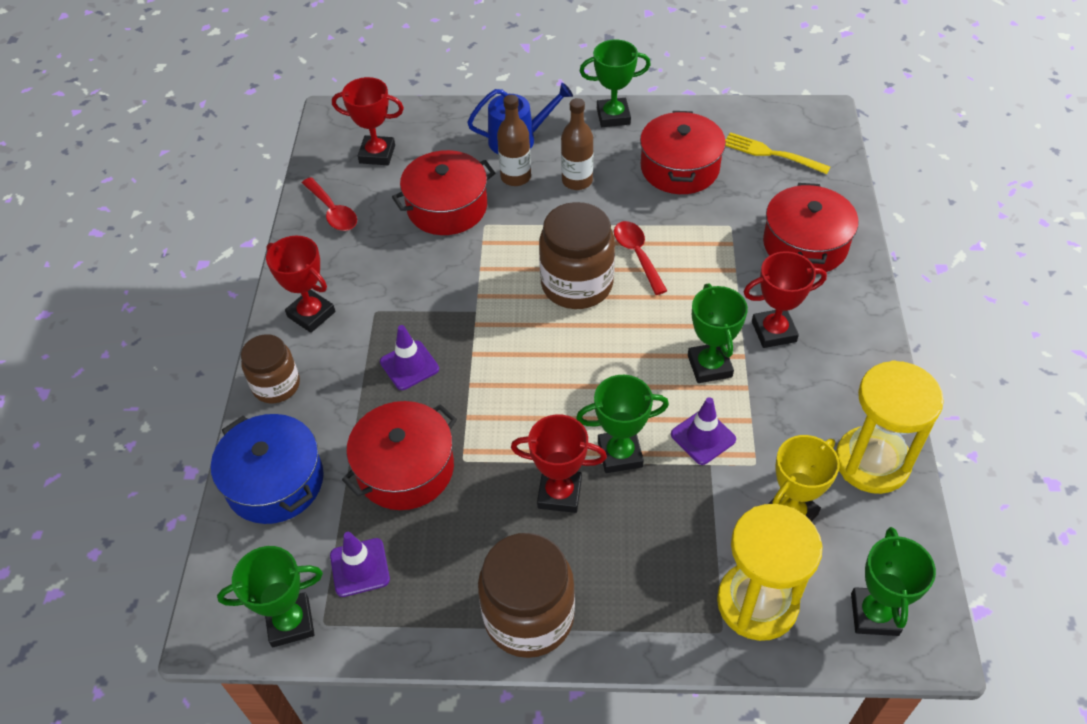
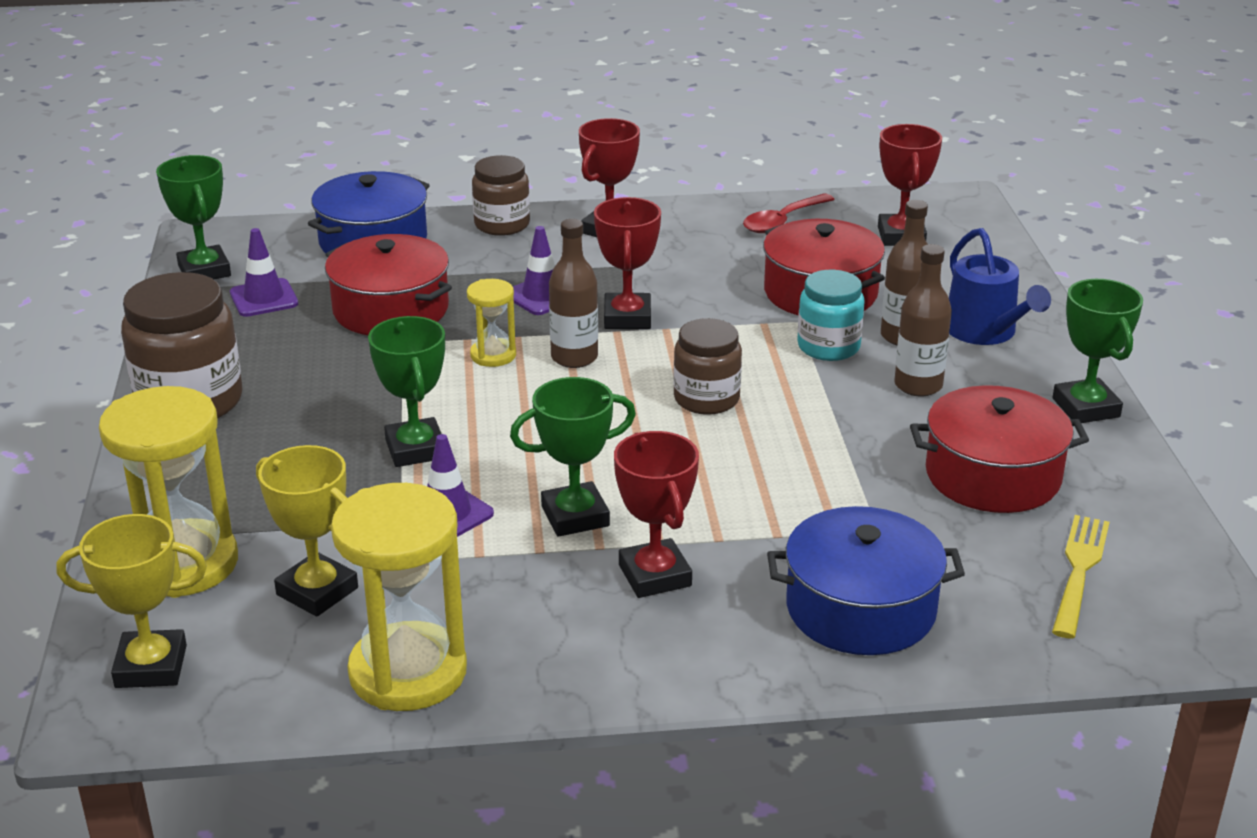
camera: 80 degrees right, 20 degrees down
red trophy [511,414,607,513] -> red trophy moved to [594,197,661,329]
brown jar [539,202,615,309] -> brown jar [673,318,742,415], size x0.63
red spoon [614,221,667,295] -> none
red pot [763,183,859,274] -> blue pot [767,506,965,655]
green trophy [851,527,936,636] -> yellow trophy [57,514,207,688]
none -> yellow hourglass [467,279,516,367]
none -> brown bottle [549,219,598,368]
none -> turquoise jar [797,270,865,361]

